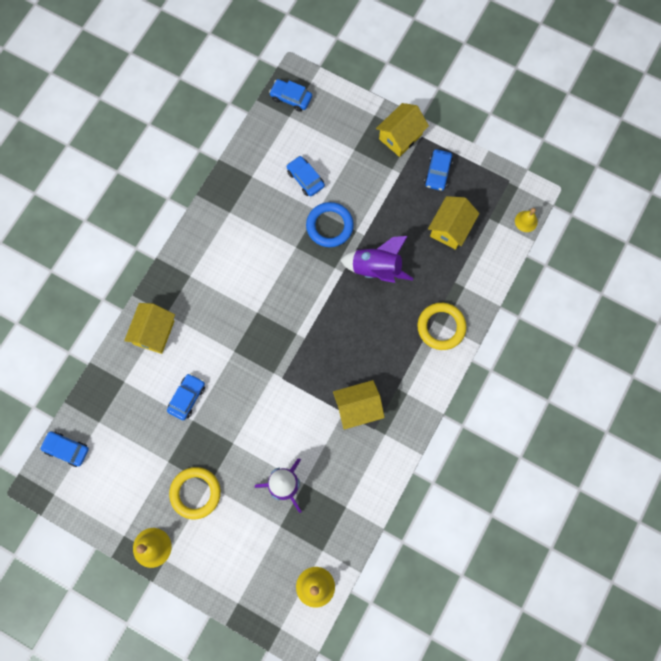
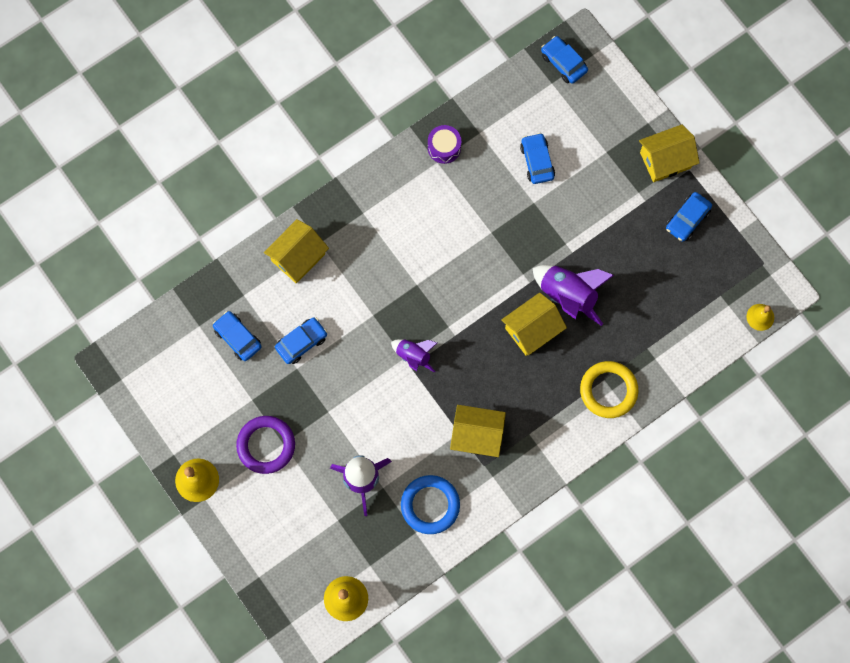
camera: 25 degrees right, 0 degrees up
blue car [40,431,89,467] -> blue car moved to [213,311,262,361]
yellow ring [169,467,221,519] -> purple ring [236,416,295,474]
blue ring [306,202,354,247] -> blue ring moved to [401,475,460,534]
yellow house [428,196,479,250] -> yellow house moved to [501,293,567,356]
none -> purple rocket [391,339,437,373]
none -> purple drum [428,125,461,164]

